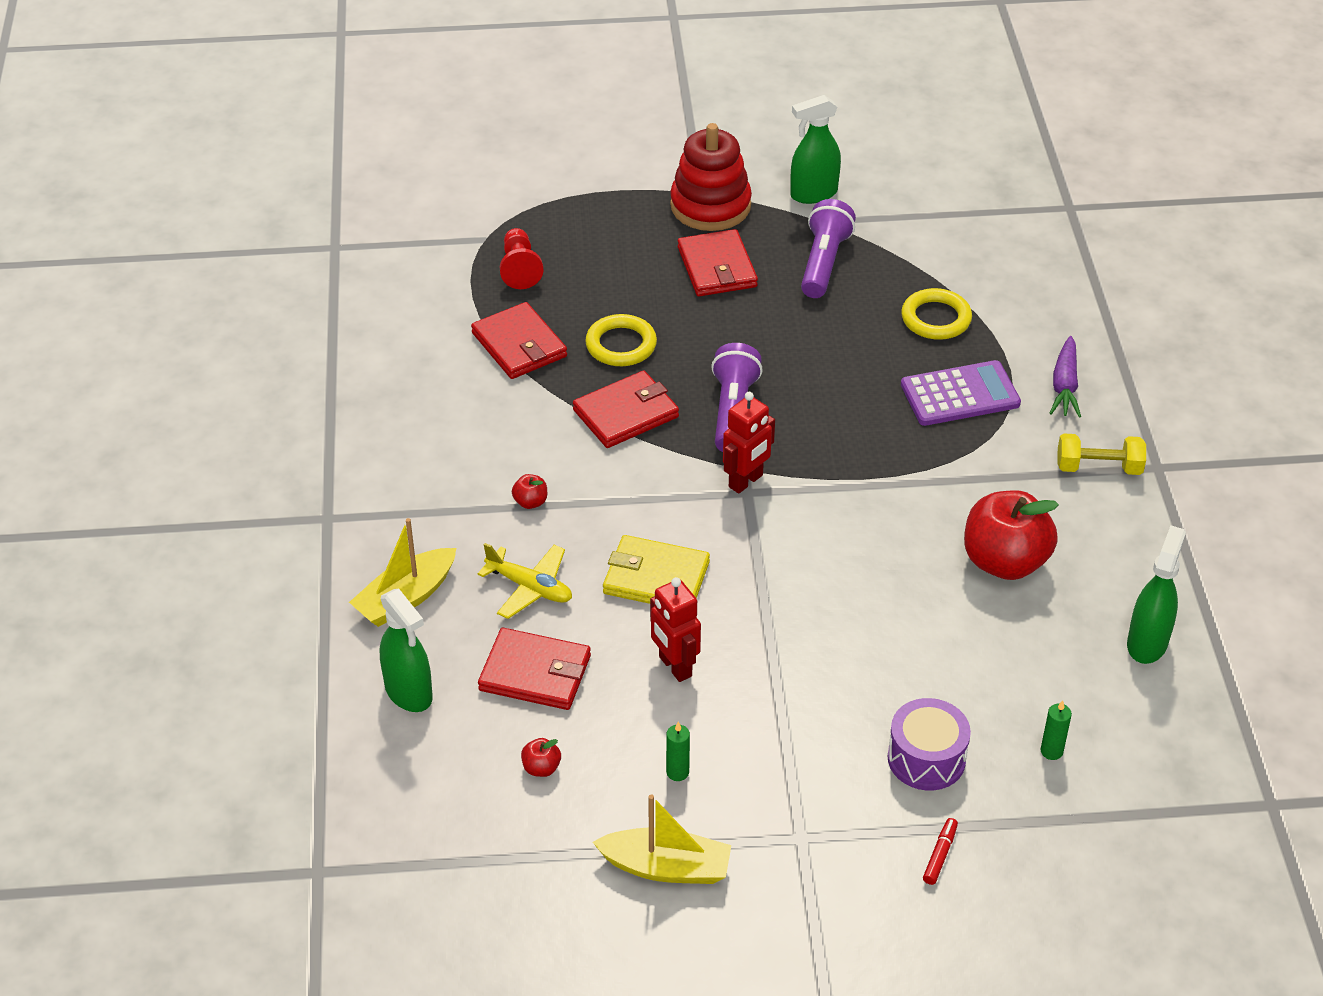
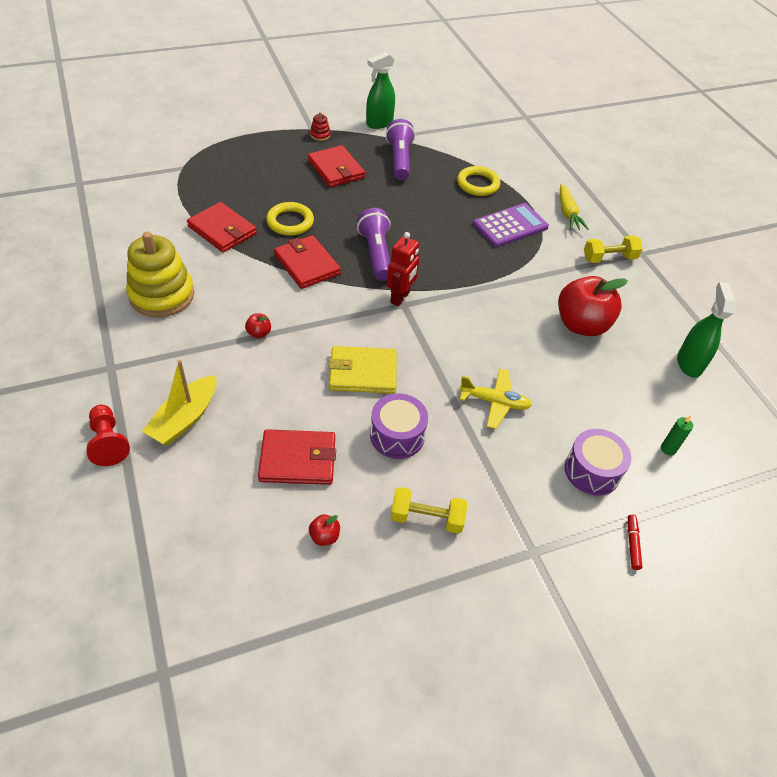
camera: 20 degrees left, 5 degrees up
green spray bottle [380,588,433,712] -> none
yellow plane [478,543,572,619] -> yellow plane moved to [459,368,532,429]
red pawn [500,228,543,289] -> red pawn moved to [86,405,130,466]
red wallet [573,370,679,448] -> red wallet turned 75 degrees counterclockwise [274,235,341,289]
yellow boat [593,794,731,884] -> none
red robot [650,577,701,682] -> purple drum [370,393,428,459]
green candle [666,722,690,781] -> yellow dumbbell [390,487,467,534]
red stacking toy [670,123,752,231] -> red stacking toy [310,112,331,141], size x0.41
purple carrot [1049,336,1081,418] -> yellow carrot [560,184,589,230]
none -> yellow stacking toy [126,232,194,317]

